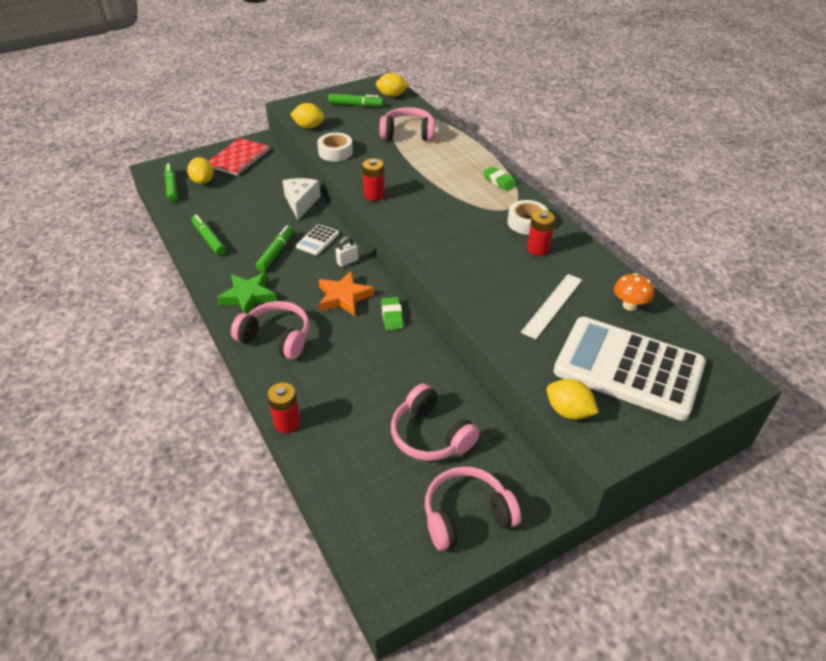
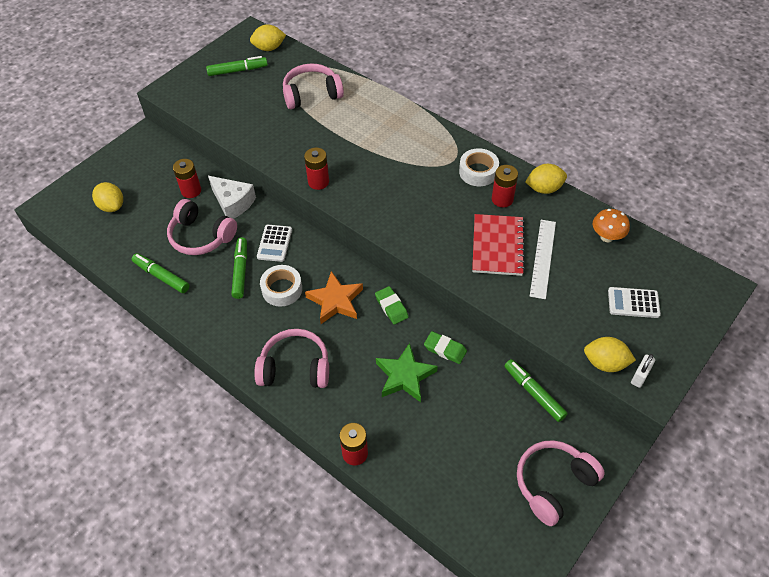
camera: 20 degrees left, 10 degrees up
green marker [164,163,178,202] -> green marker moved to [504,359,568,422]
red notebook [209,138,270,176] -> red notebook moved to [472,214,525,276]
green star [216,272,277,314] -> green star moved to [376,343,438,402]
white cheese [282,178,321,220] -> white cheese turned 150 degrees clockwise [208,176,256,219]
yellow lemon [290,103,325,129] -> yellow lemon moved to [525,164,567,194]
white tape [317,133,353,162] -> white tape moved to [260,265,302,307]
white padlock [336,236,358,267] -> white padlock moved to [631,354,655,388]
pink headphones [391,383,479,461] -> pink headphones moved to [167,199,237,255]
green eraser [483,166,517,191] -> green eraser moved to [424,331,467,364]
white calculator [553,317,706,421] -> white calculator [608,287,661,318], size x0.41
none -> red battery [173,159,201,198]

